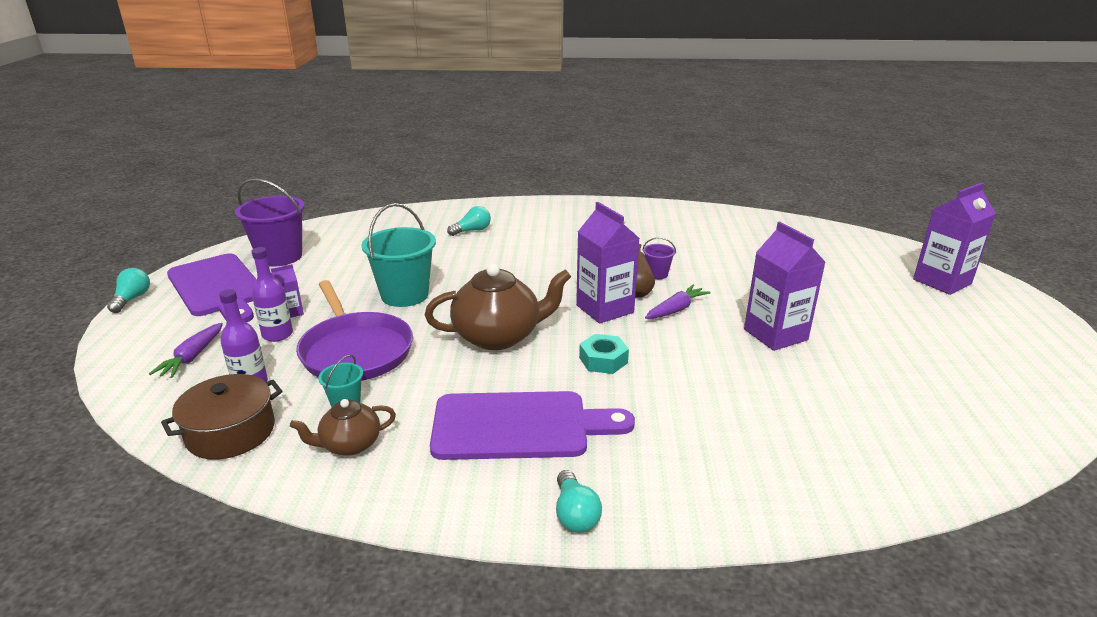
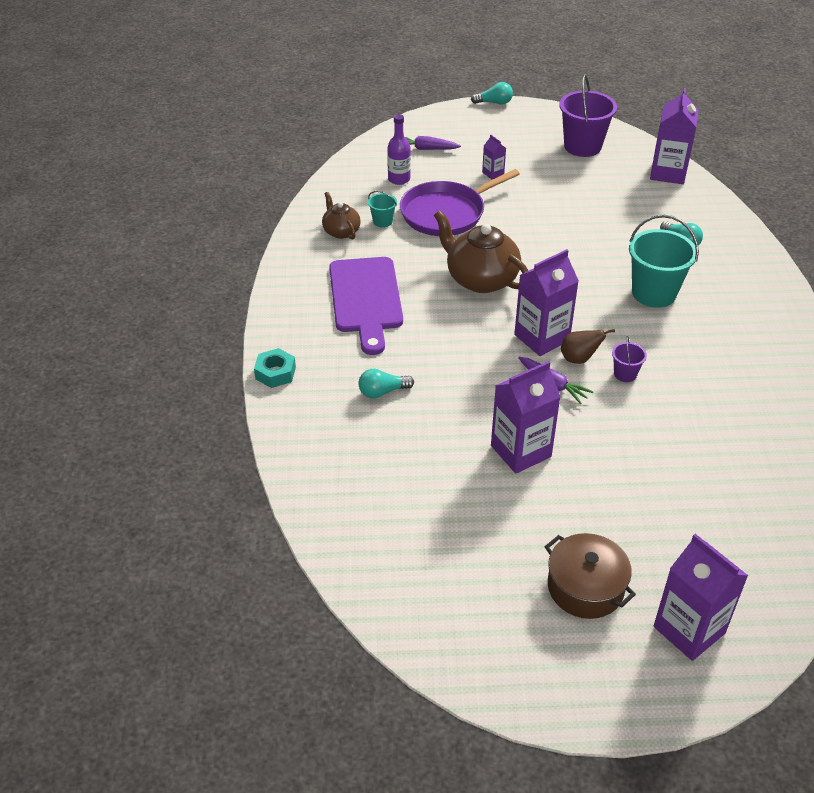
camera: 85 degrees right, 15 degrees up
brown pot [161,374,282,460] -> brown pot moved to [544,533,636,619]
purple cutting board [167,253,257,322] -> none
purple bottle [251,247,293,342] -> none
turquoise bucket [361,203,436,307] -> turquoise bucket moved to [629,214,699,308]
brown teapot [425,264,571,350] -> brown teapot turned 150 degrees clockwise [434,211,529,293]
turquoise light bulb [556,470,602,533] -> turquoise light bulb moved to [358,369,414,399]
turquoise nut [579,334,629,374] -> turquoise nut moved to [254,348,296,388]
none -> purple carton [650,88,699,184]

